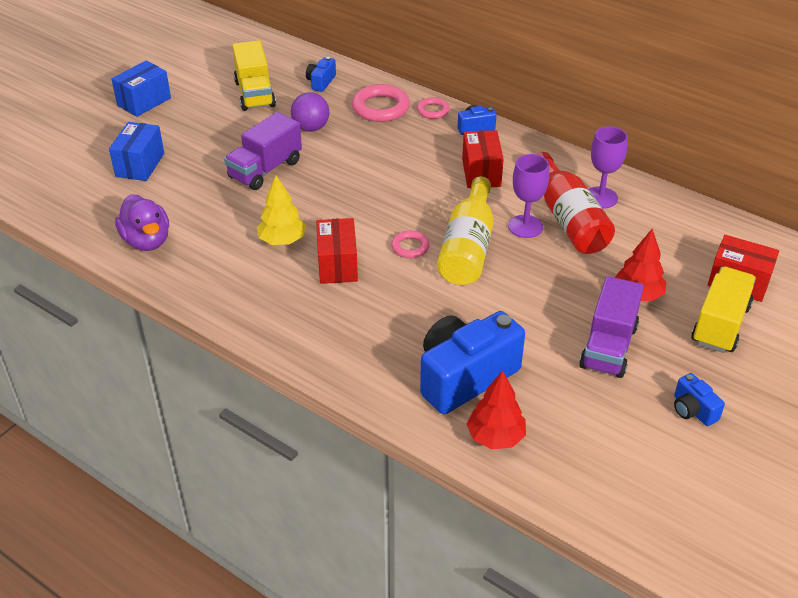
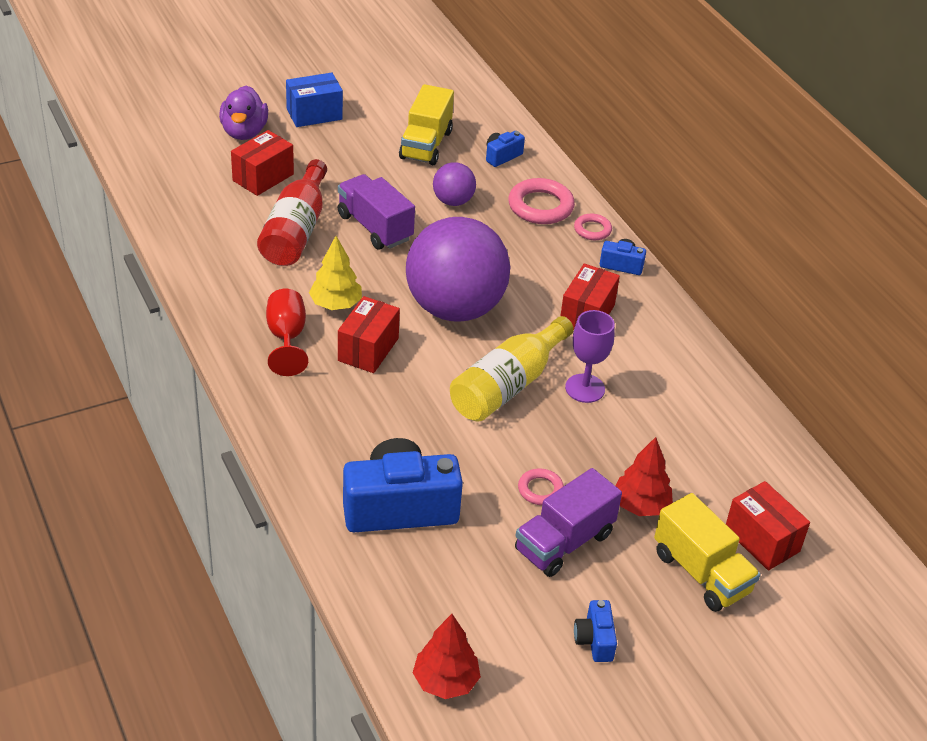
camera: 25 degrees right, 0 degrees up
blue box [109,122,164,181] -> red box [231,130,294,196]
purple duck [115,194,169,251] -> purple duck moved to [219,85,268,140]
purple truck [224,112,302,190] -> purple truck turned 75 degrees clockwise [338,174,415,249]
pink ring [391,231,429,258] -> pink ring moved to [518,468,564,505]
red tree [466,370,526,449] -> red tree moved to [413,614,481,699]
red bottle [537,152,615,254] -> red bottle moved to [257,159,327,266]
purple goblet [588,126,628,208] -> none
yellow truck [691,266,756,353] -> yellow truck turned 90 degrees clockwise [654,493,760,612]
none -> red goblet [266,289,308,376]
none -> purple ball [406,217,510,322]

